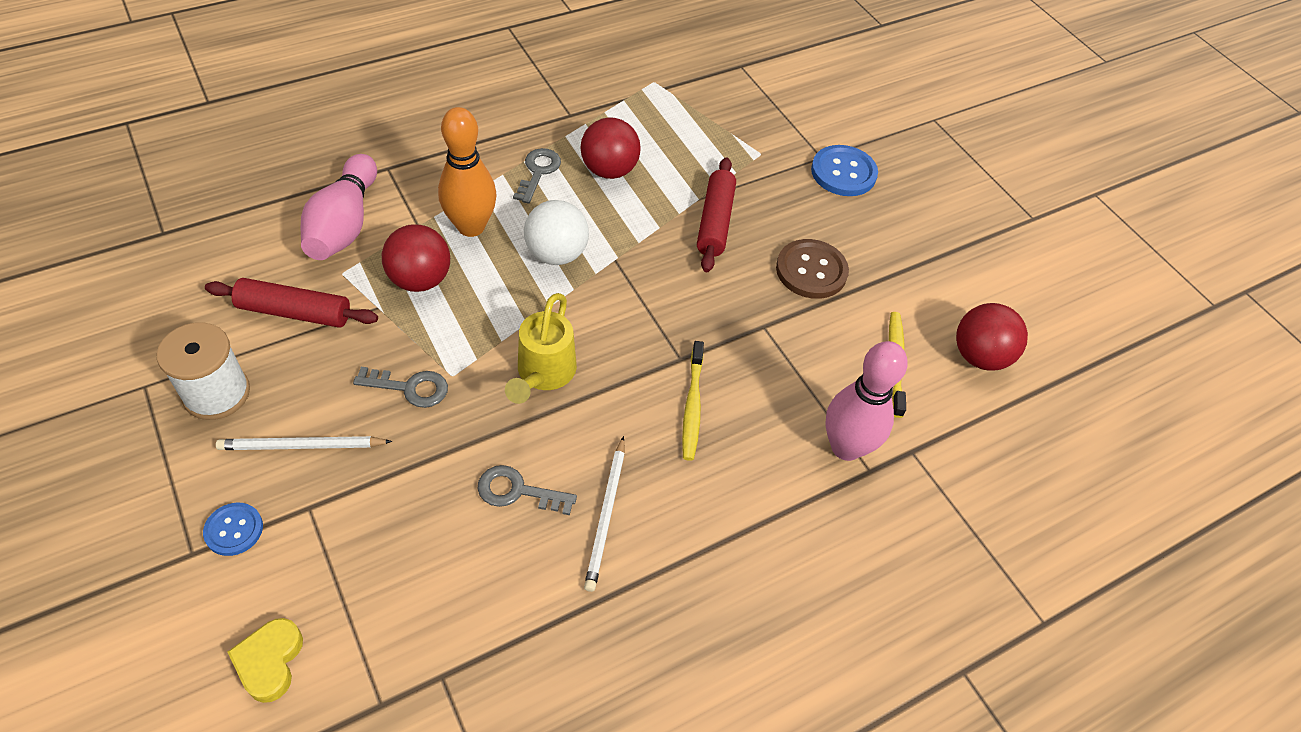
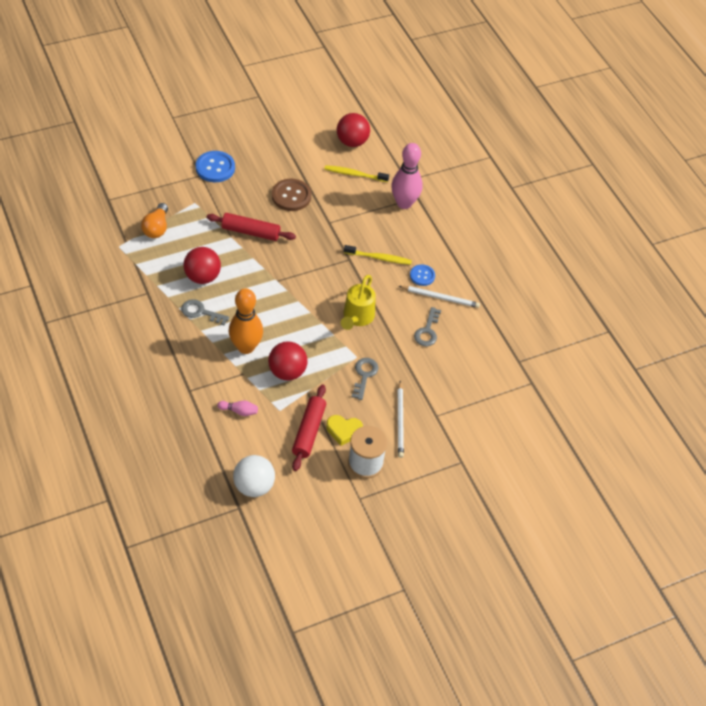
camera: 85 degrees left, 0 degrees up
blue button [203,503,263,556] -> blue button moved to [410,264,435,286]
yellow heart [228,618,303,703] -> yellow heart moved to [326,415,363,446]
pink bowling pin [300,154,377,260] -> pink bowling pin [217,401,258,416], size x0.44
yellow watering can [505,293,577,404] -> yellow watering can turned 90 degrees clockwise [341,275,376,330]
white ball [524,200,589,265] -> white ball moved to [233,455,275,497]
none -> orange light bulb [141,203,168,238]

